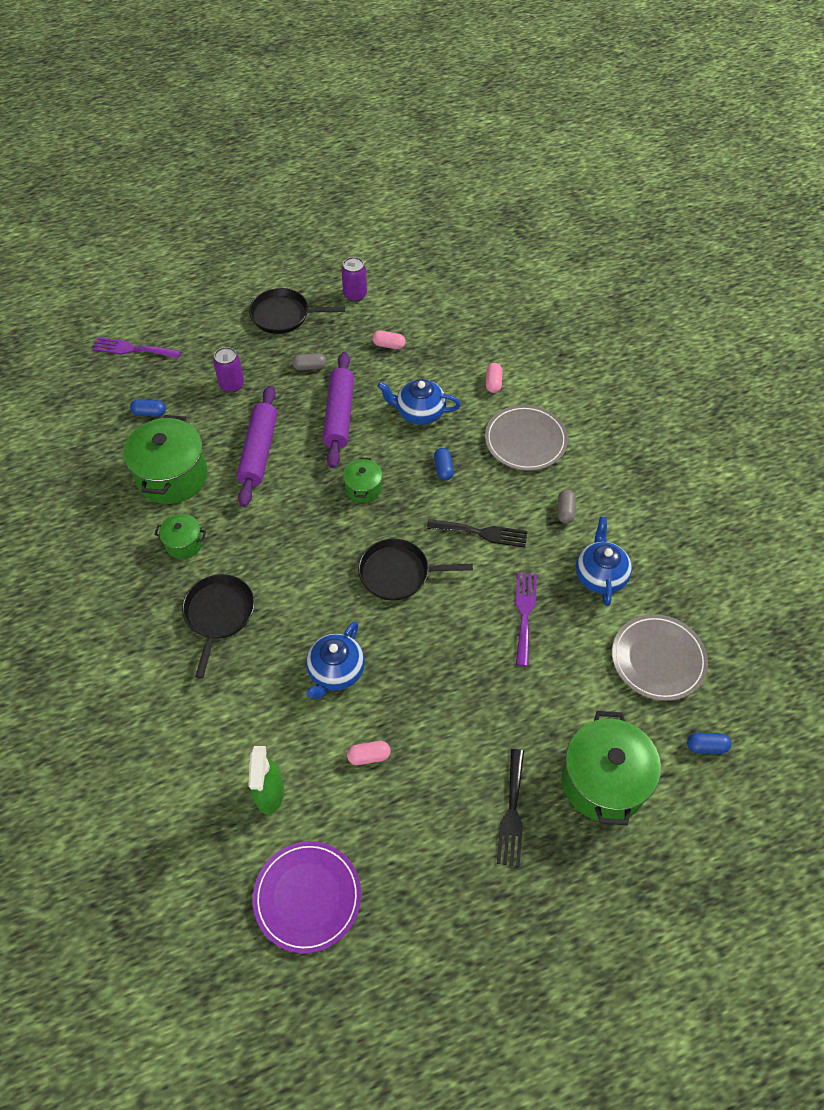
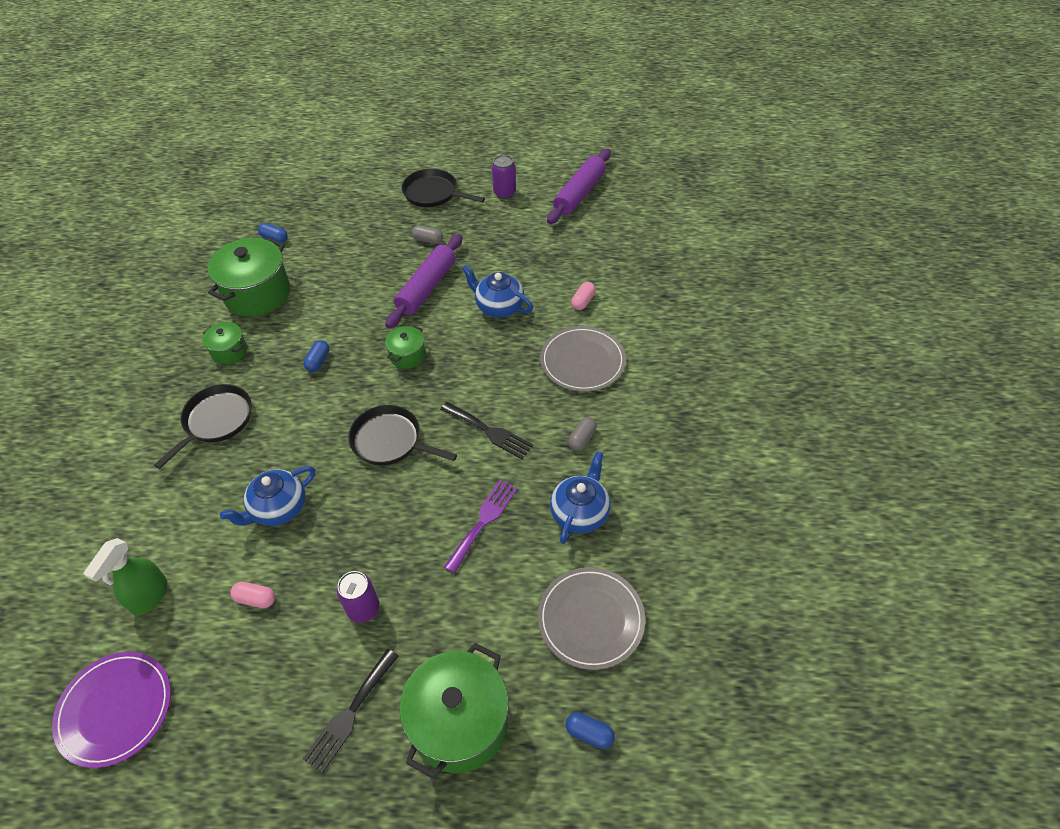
camera: 25 degrees right, 5 degrees down
purple fork [92,337,181,359] -> none
purple can [213,347,244,393] -> purple can moved to [337,571,380,623]
purple rolling pin [237,385,277,507] -> purple rolling pin moved to [547,148,611,224]
pink capsule [372,331,406,349] -> none
blue capsule [434,448,454,481] -> blue capsule moved to [303,340,329,372]

